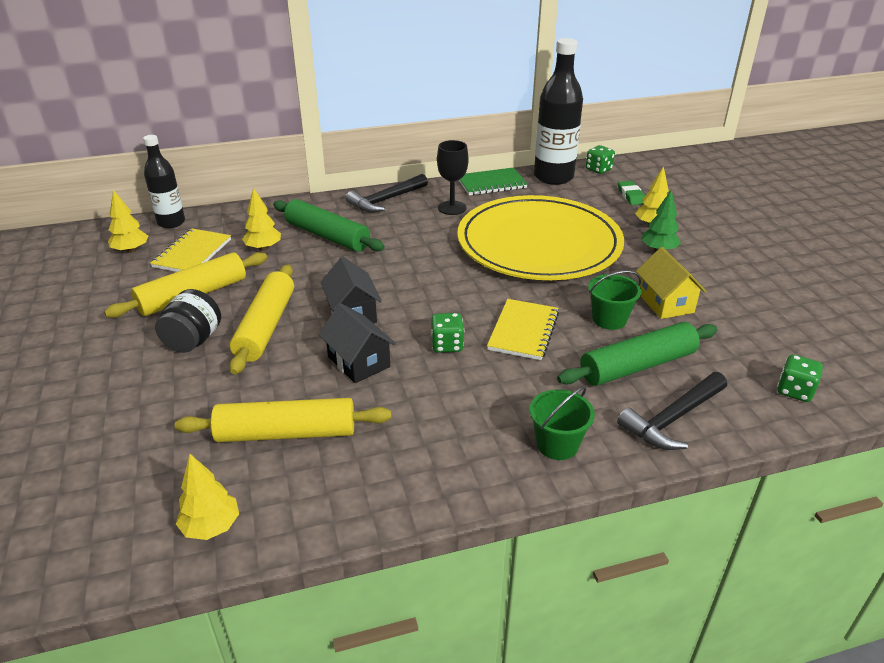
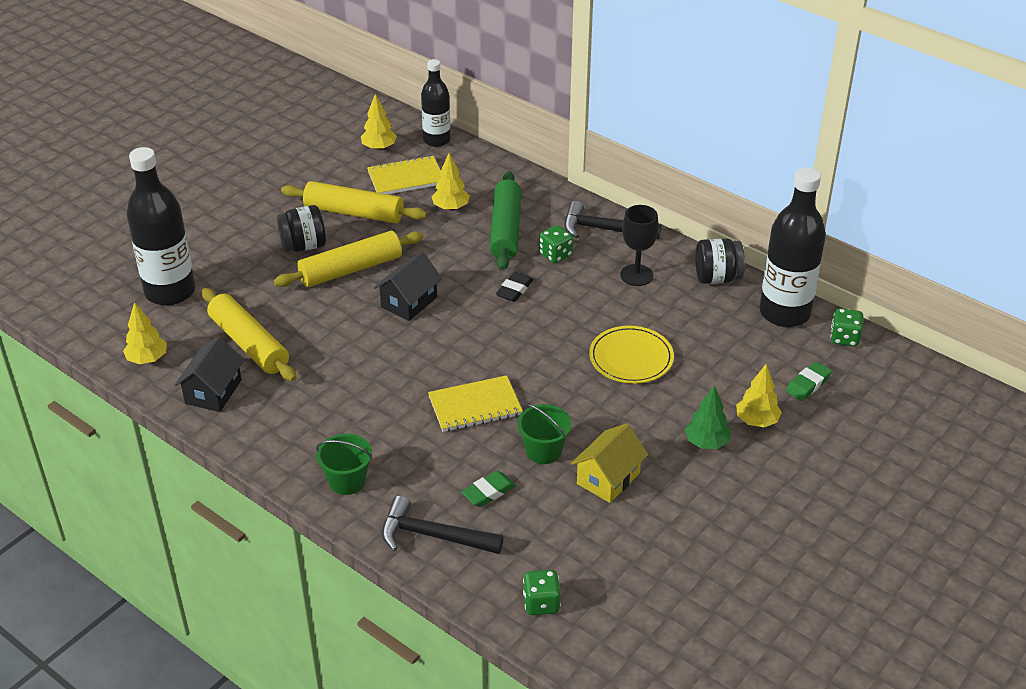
camera: 55 degrees right, 5 degrees up
black house [319,303,396,383] -> black house moved to [174,336,244,412]
green dice [431,313,464,353] -> green dice moved to [539,225,573,263]
yellow plate [457,195,624,280] -> yellow plate [589,326,674,384], size x0.45
green notebook [459,167,528,195] -> black jar [696,239,745,284]
green rolling pin [557,322,718,386] -> green eraser [461,471,516,507]
none -> black bottle [127,147,195,306]
none -> black eraser [496,272,533,302]

